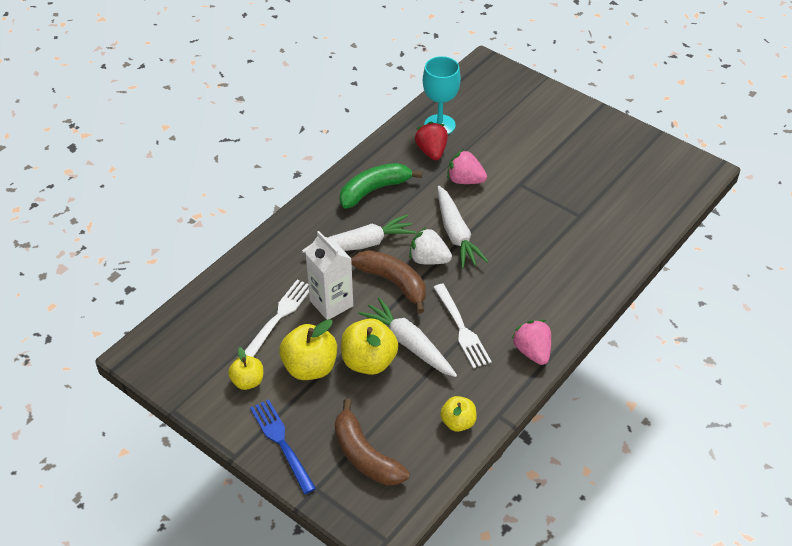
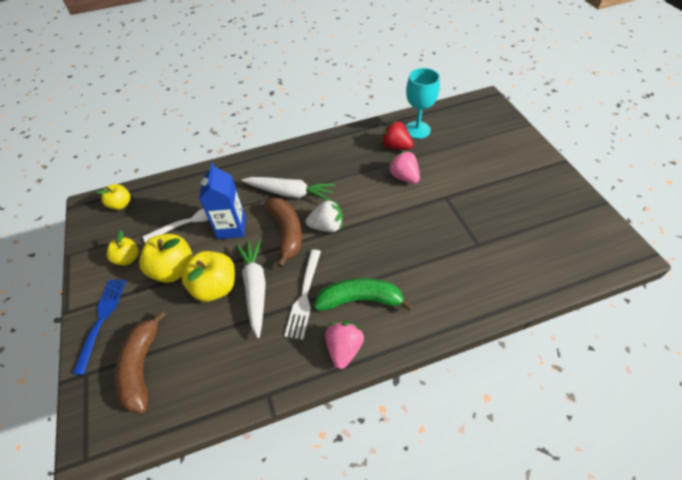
camera: 35 degrees right, 5 degrees up
white carton [305,231,353,320] -> blue carton [199,162,246,239]
green banana [340,163,422,208] -> green banana moved to [314,278,413,311]
white strawberry [409,227,452,265] -> white strawberry turned 120 degrees clockwise [306,199,343,232]
red strawberry [415,122,448,160] -> red strawberry turned 75 degrees counterclockwise [381,120,413,150]
white carrot [437,186,489,268] -> none
yellow apple [440,396,477,432] -> yellow apple moved to [96,184,130,210]

